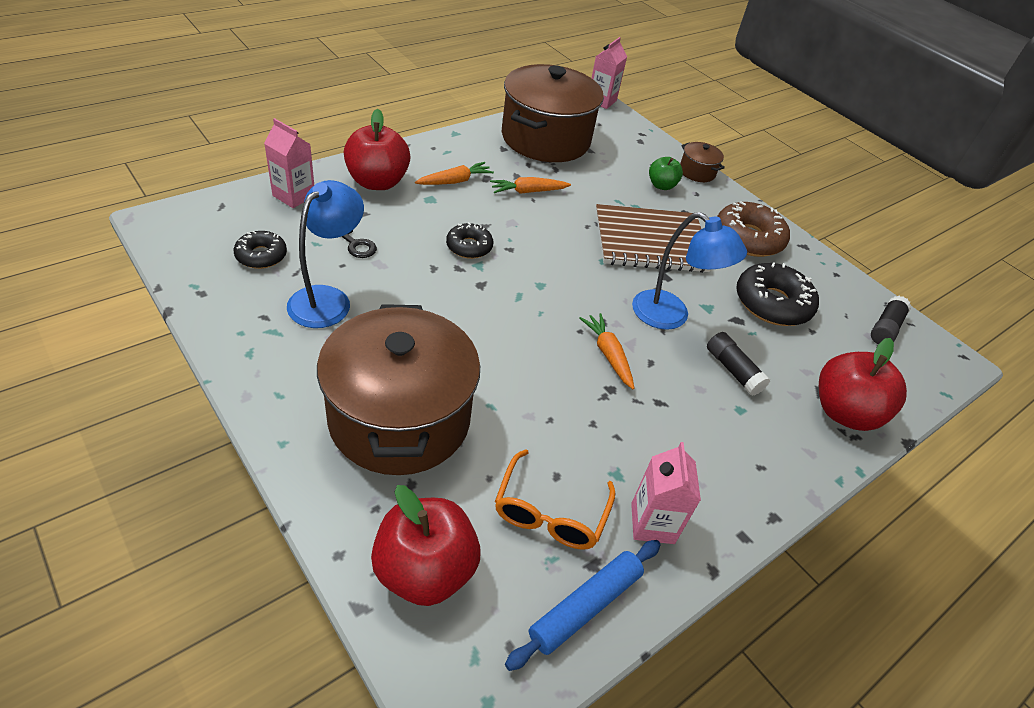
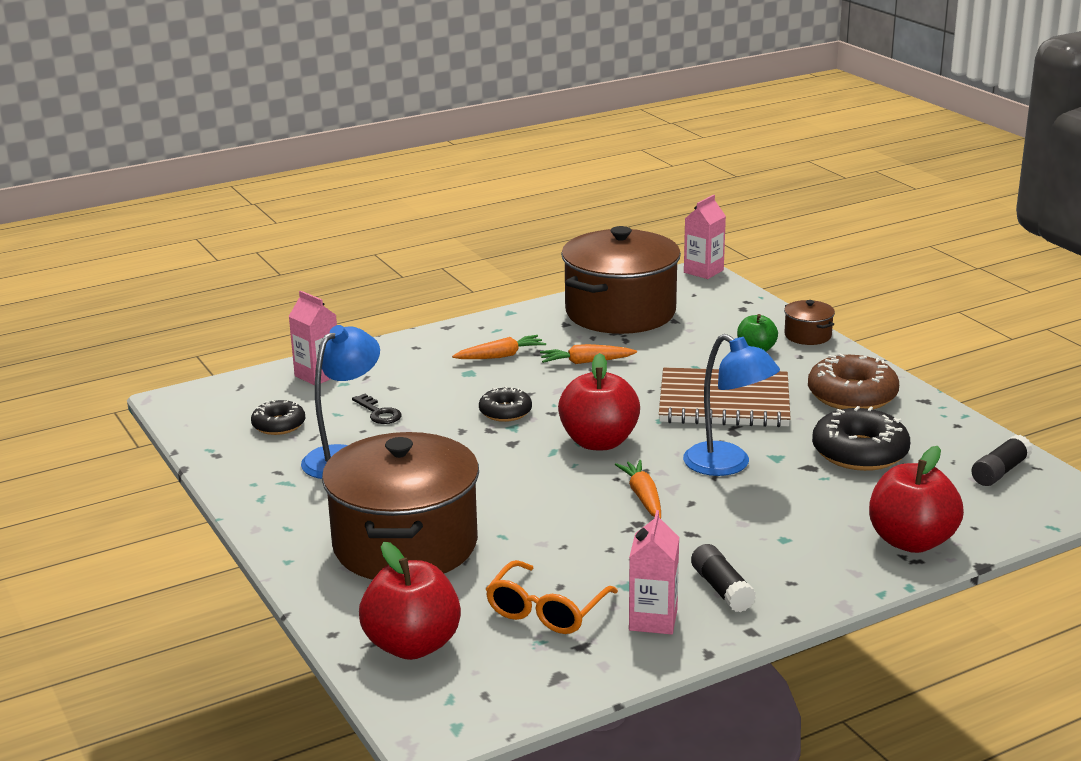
camera: 15 degrees right, 20 degrees down
red apple [344,109,410,190] -> red apple moved to [558,353,640,450]
blue rolling pin [505,540,661,671] -> none
black glue stick [707,332,770,396] -> black glue stick moved to [691,544,756,612]

